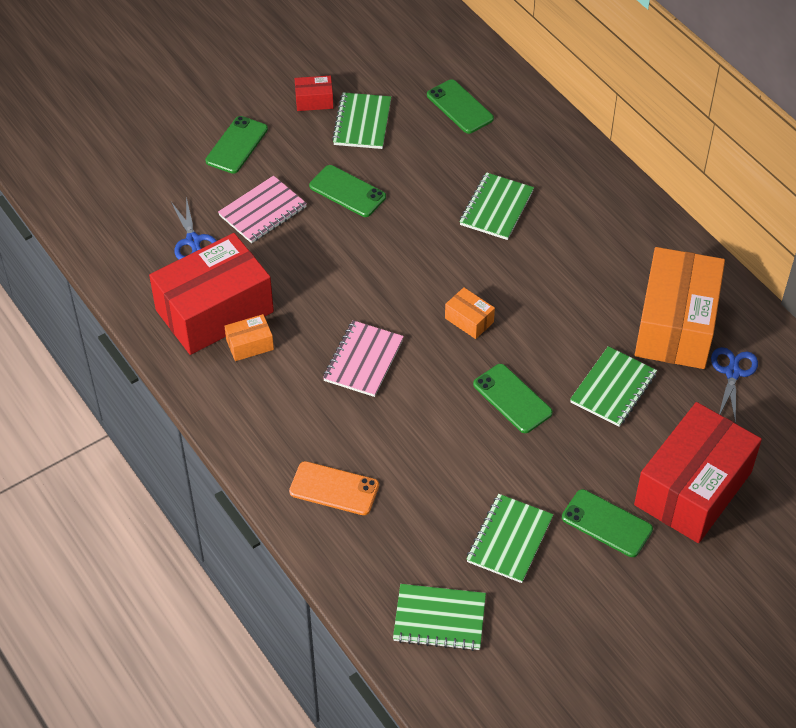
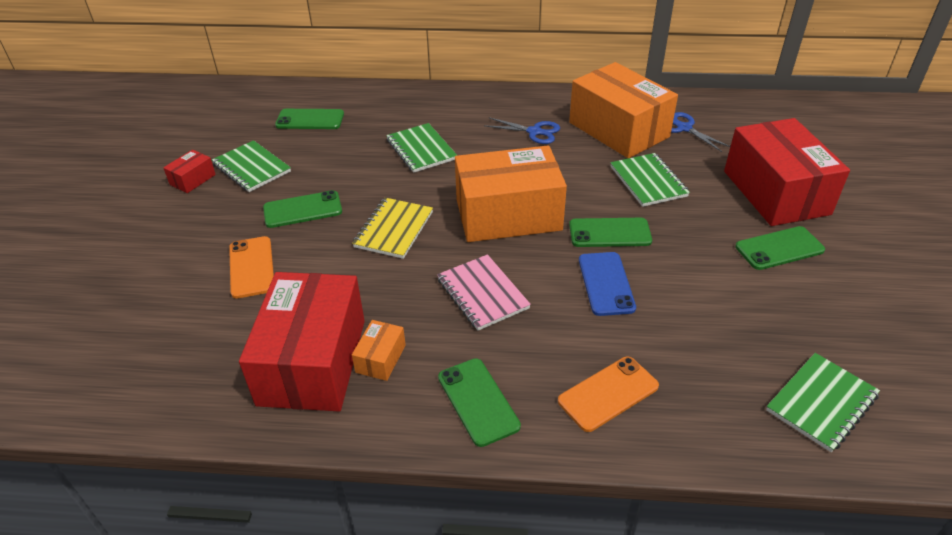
camera: 50 degrees left, 10 degrees down
blue scissors [171,197,216,260] -> blue scissors moved to [485,117,560,144]
green phone [205,116,268,174] -> green phone moved to [438,358,521,447]
pink notebook [218,176,307,243] -> orange phone [229,236,274,299]
orange box [445,287,495,339] -> orange box [455,145,567,242], size x2.41
green notebook [466,494,554,583] -> none
none -> yellow notebook [352,198,433,259]
none -> blue phone [579,252,636,316]

